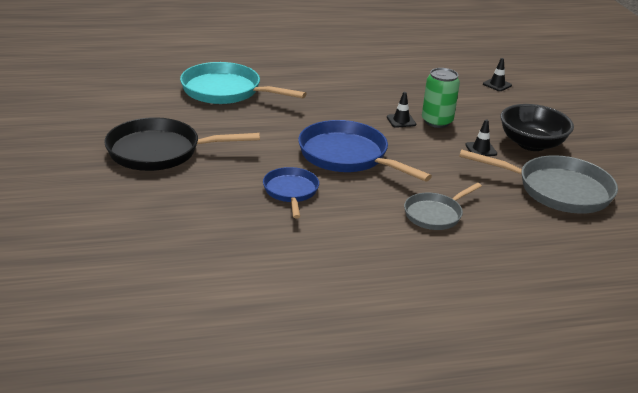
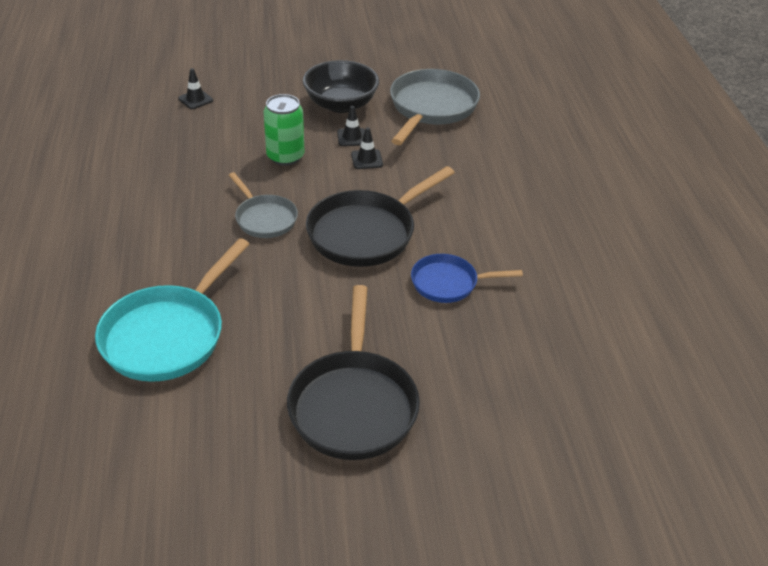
camera: 85 degrees left, 10 degrees up
blue pan [298,120,432,182] -> black pan [306,166,455,267]
black traffic cone [387,92,416,128] -> black traffic cone moved to [351,127,383,169]
grey pan [404,183,482,230] -> grey pan moved to [229,172,298,238]

